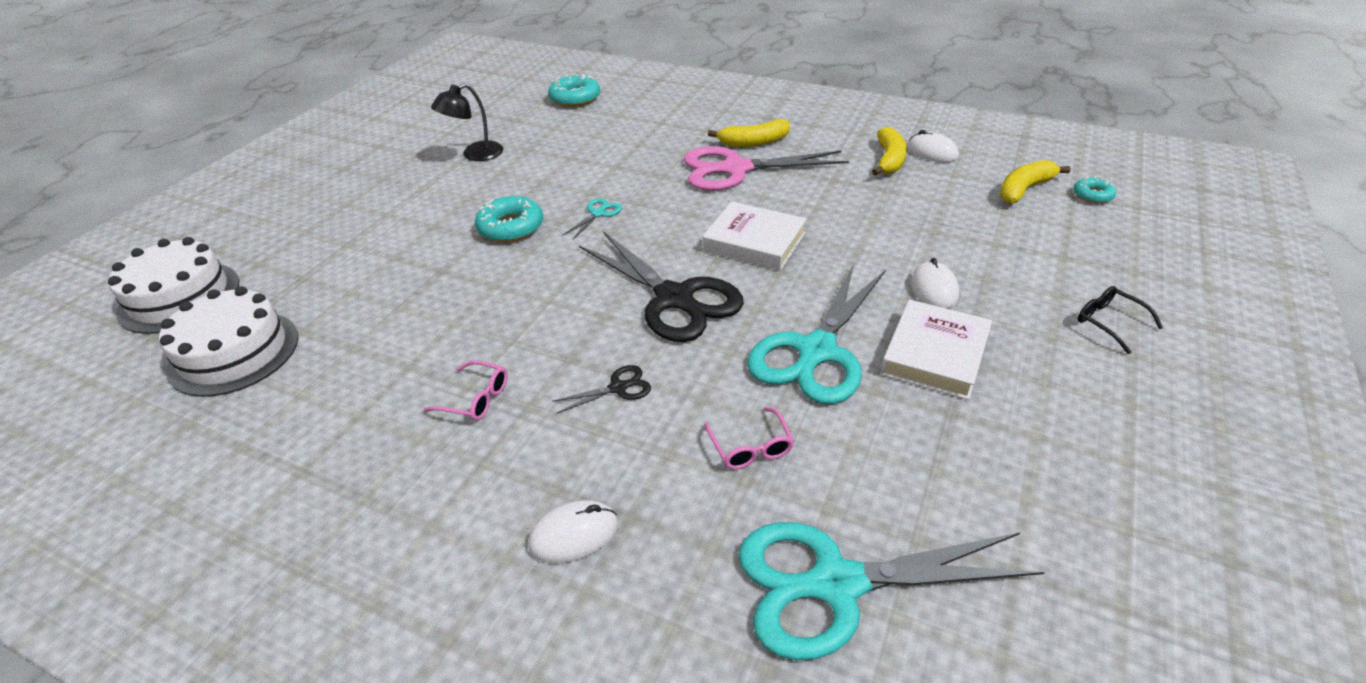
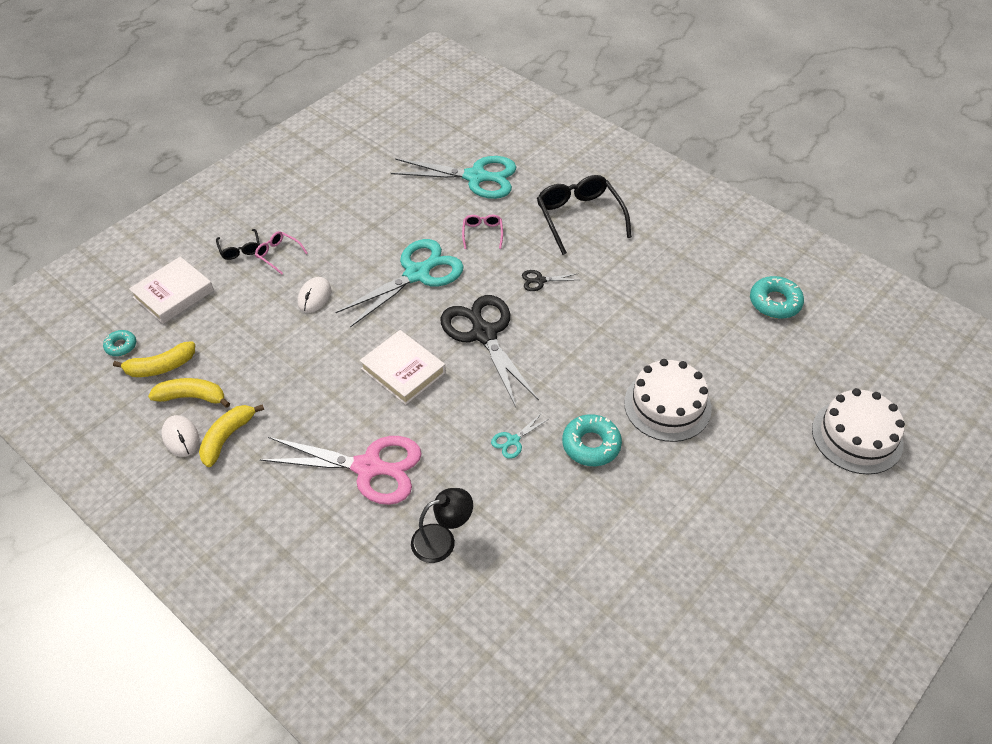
camera: 165 degrees left, 10 degrees up
white cake [159,286,298,397] -> white cake moved to [624,359,712,442]
pink glasses [423,360,508,421] -> pink glasses moved to [255,231,307,275]
black lamp [431,83,503,161] -> black lamp moved to [411,488,473,563]
white mouse [528,500,618,563] -> black glasses [537,175,632,255]
turquoise donut [548,74,600,107] -> turquoise donut moved to [750,276,804,319]
yellow banana [708,119,790,147] -> yellow banana moved to [148,378,230,408]
white book [881,299,992,400] -> white book moved to [129,257,214,324]

